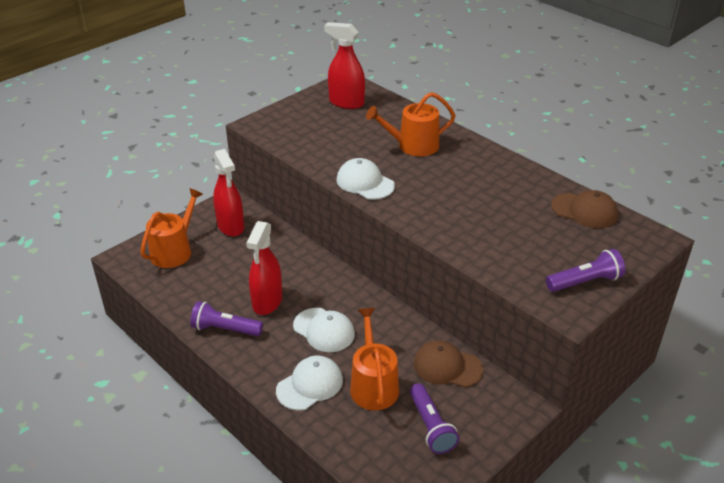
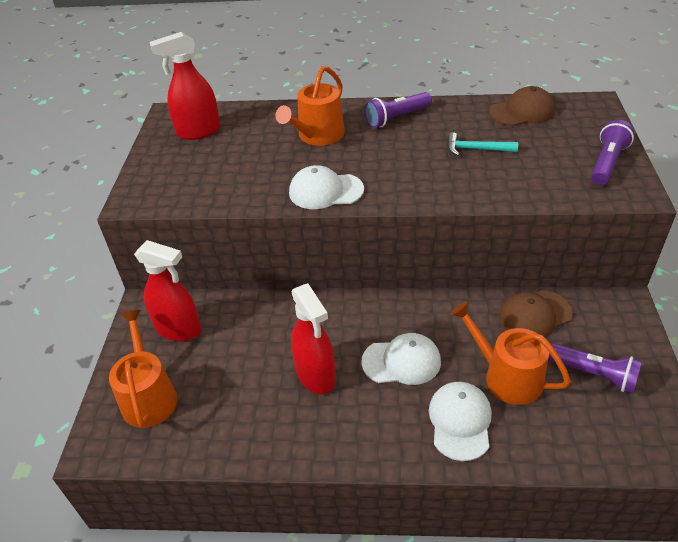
camera: 40 degrees left, 5 degrees up
purple flashlight [190,301,263,336] -> purple flashlight moved to [364,92,432,128]
none -> turquoise hammer [448,132,518,156]

